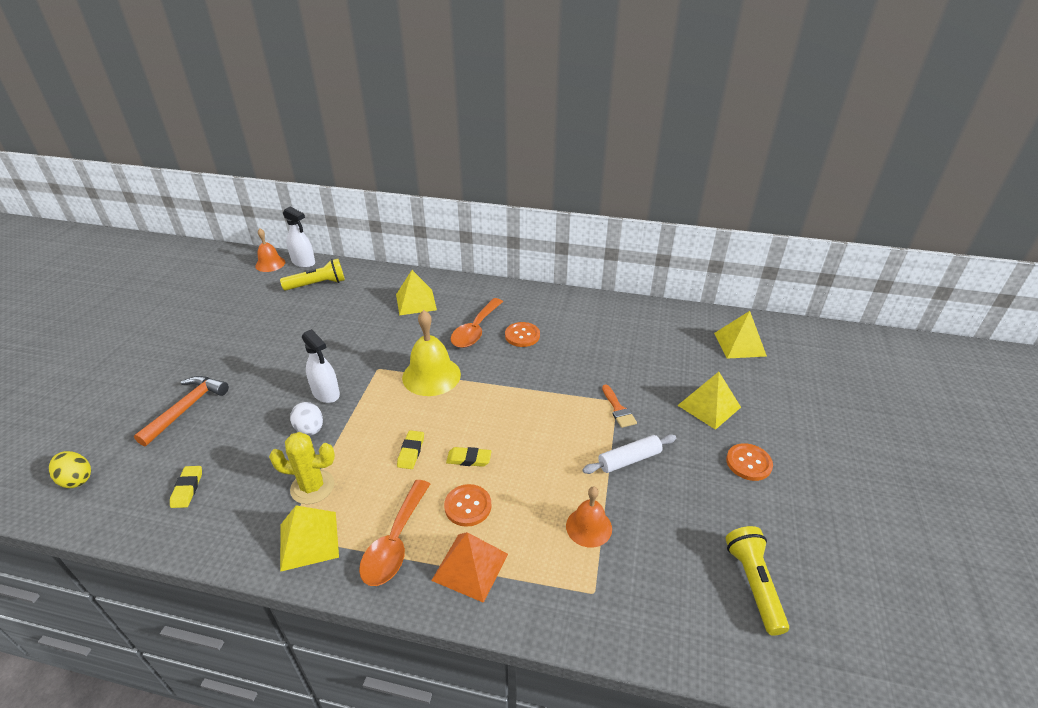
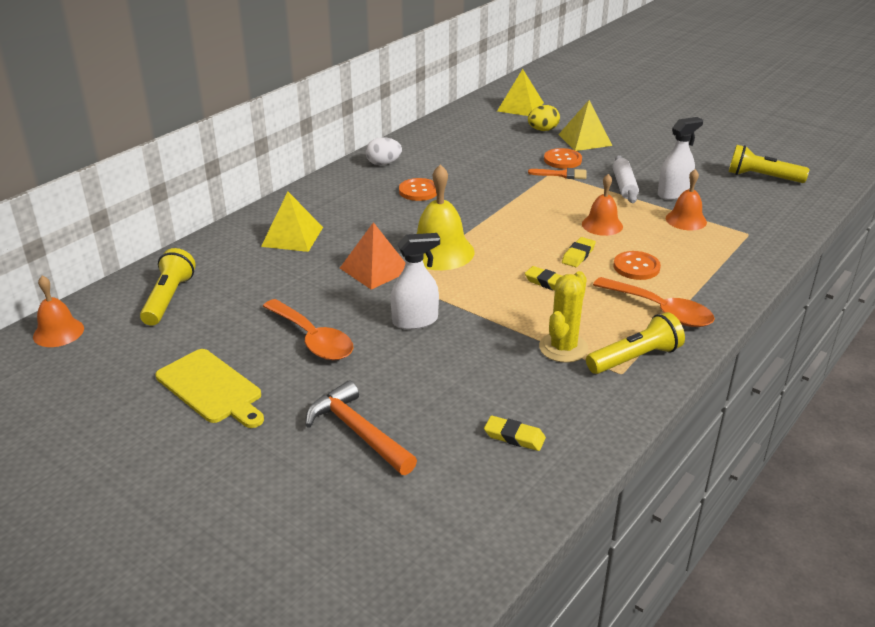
camera: 65 degrees left, 5 degrees down
yellow egg [49,451,91,488] -> yellow egg moved to [528,105,560,131]
yellow pyramid [280,506,339,572] -> yellow flashlight [586,312,685,374]
white spray bottle [283,207,315,268] -> white spray bottle moved to [658,117,703,200]
white egg [290,402,323,435] -> white egg moved to [365,137,402,165]
orange pyramid [431,532,508,603] -> orange pyramid moved to [340,222,405,290]
orange spoon [451,298,503,348] -> orange spoon moved to [262,299,353,360]
orange button [726,443,773,481] -> orange button moved to [544,148,582,169]
none -> yellow cutting board [155,349,264,428]
none -> orange bell [582,174,623,236]

